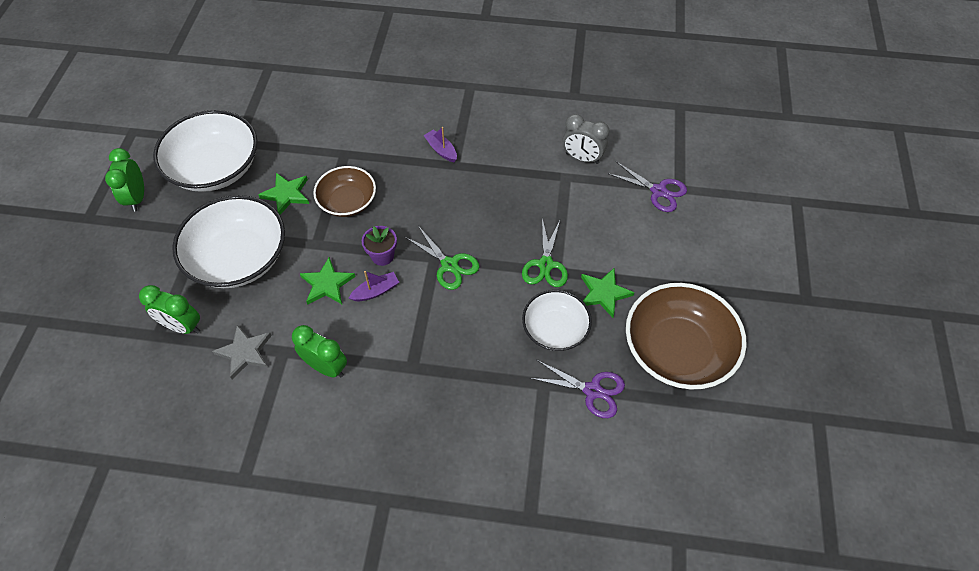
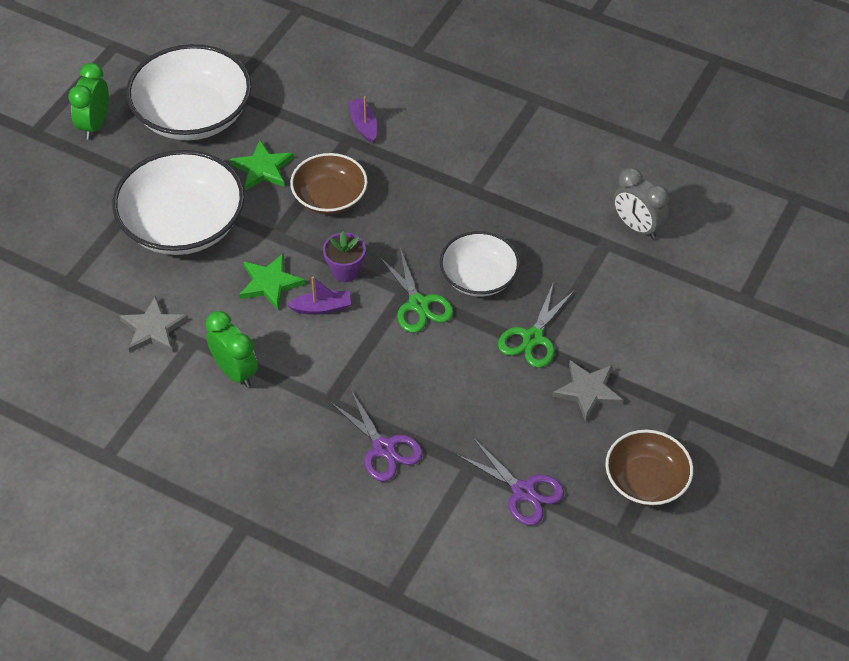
camera: 20 degrees right, 5 degrees down
green clock [139,285,200,334] -> none
purple boat [423,127,457,162] -> purple boat moved to [348,96,377,143]
white bowl [522,290,592,351] -> white bowl moved to [440,231,520,297]
green star [581,268,635,318] -> grey star [552,360,623,422]
purple scissors [607,162,687,212] -> purple scissors moved to [330,390,423,482]
brown bowl [626,283,747,390] -> brown bowl [605,430,693,506], size x0.60

